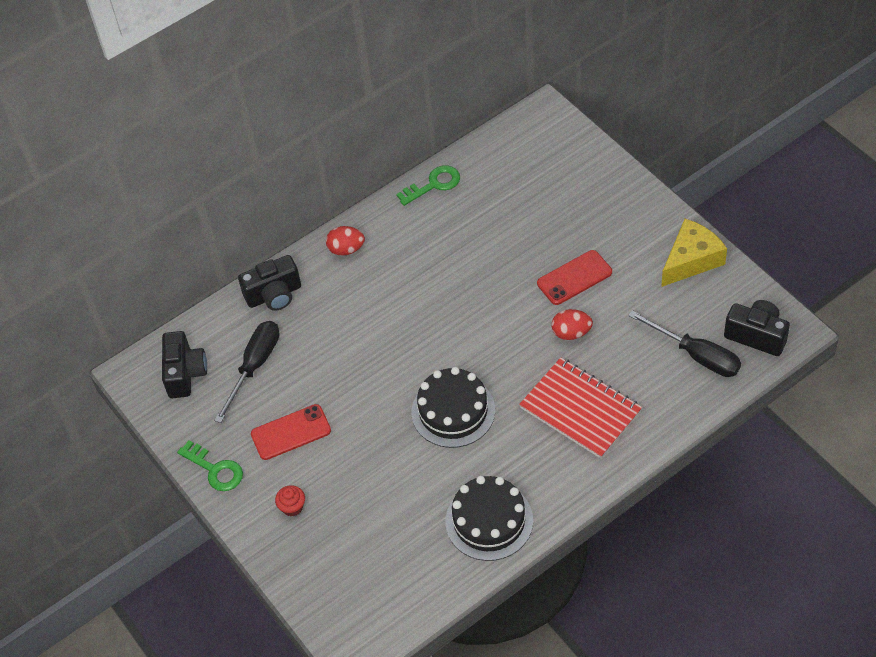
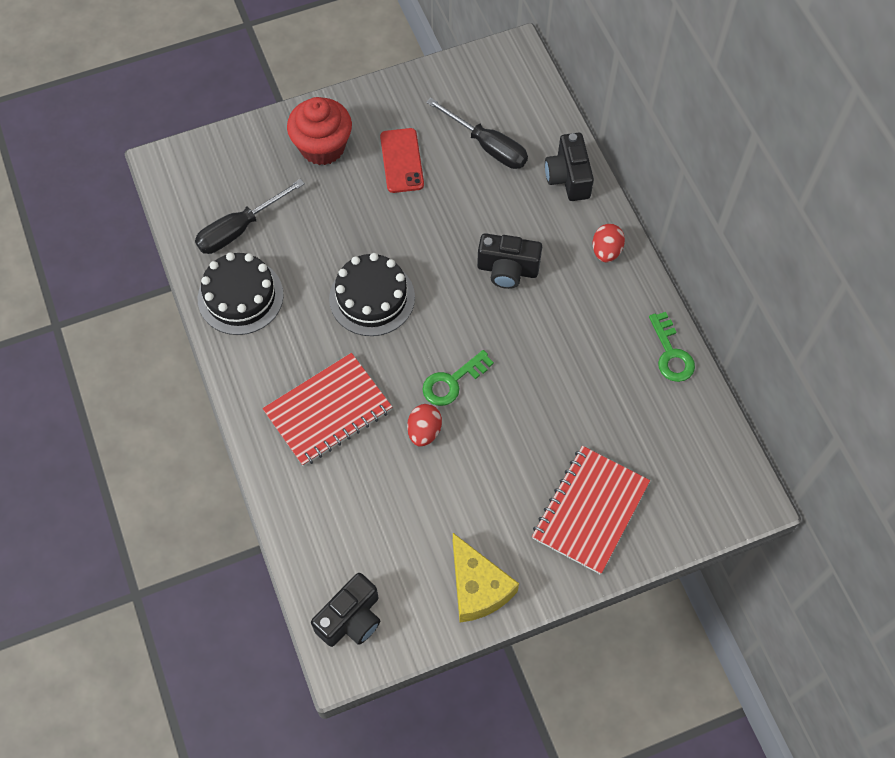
camera: 100 degrees right, 10 degrees up
black camera [162,331,207,398] -> black camera moved to [477,233,542,289]
green key [177,440,243,491] -> green key moved to [422,350,494,406]
red cupcake [275,485,305,516] -> red cupcake [287,97,352,165], size x2.26
red phone [537,250,612,305] -> none
black screwdriver [628,310,741,377] -> black screwdriver moved to [195,179,305,254]
none -> red notebook [532,446,650,574]

